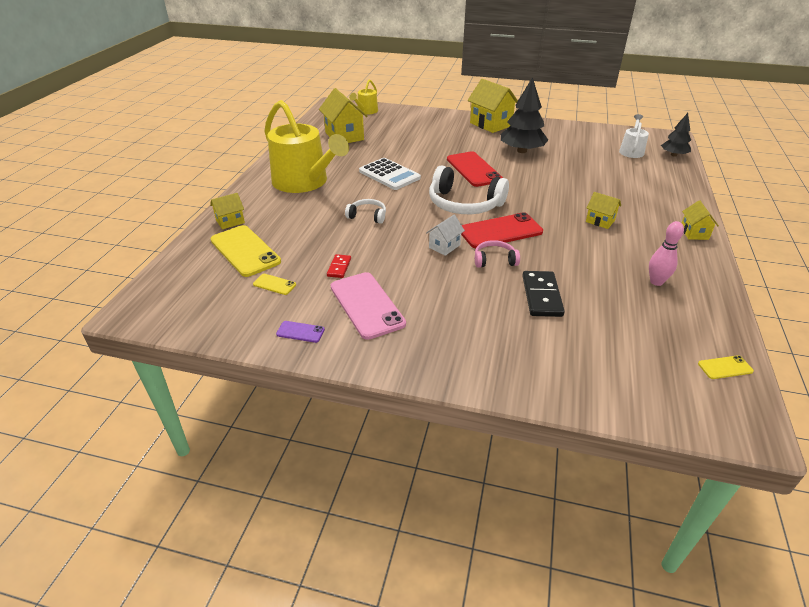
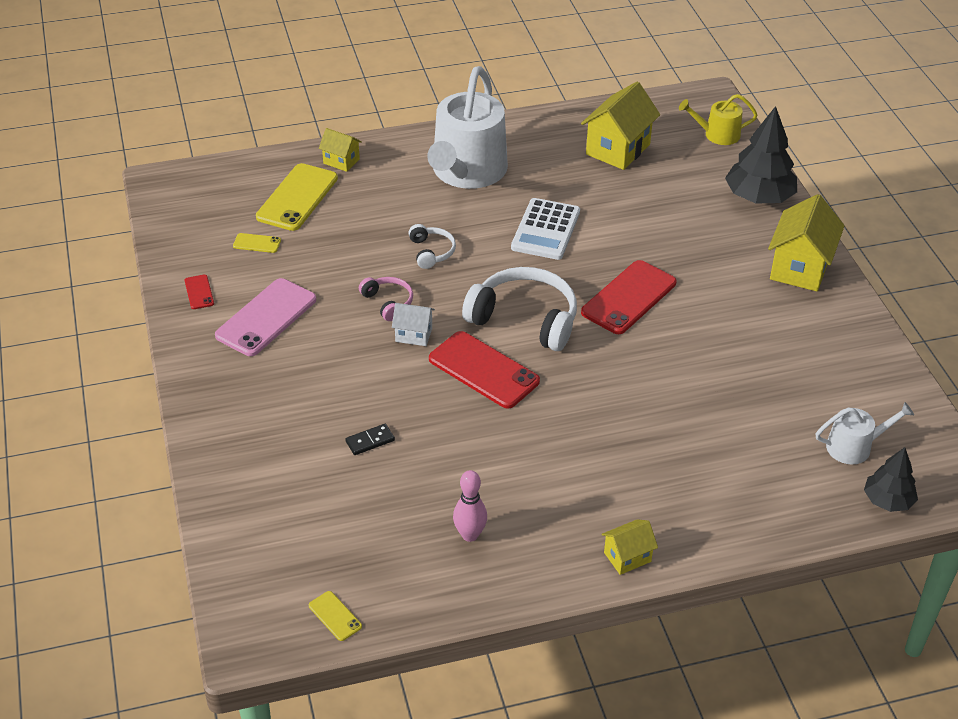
camera: 60 degrees right, 5 degrees up
yellow phone [253,274,296,295] -> yellow phone turned 75 degrees counterclockwise [233,233,281,253]
yellow watering can [264,100,349,193] -> white watering can [427,66,508,189]
purple phone [276,321,325,343] -> red phone [185,275,214,309]
red domino [327,254,351,278] -> none
white headphones [429,166,509,214] -> white headphones turned 120 degrees clockwise [462,267,577,351]
pink headphones [475,240,520,268] -> pink headphones moved to [359,277,413,321]
black tree [501,77,548,153] -> black tree moved to [725,106,797,204]
black domino [522,271,565,317] -> black domino [345,424,395,455], size x0.56
yellow house [586,192,621,229] -> none

